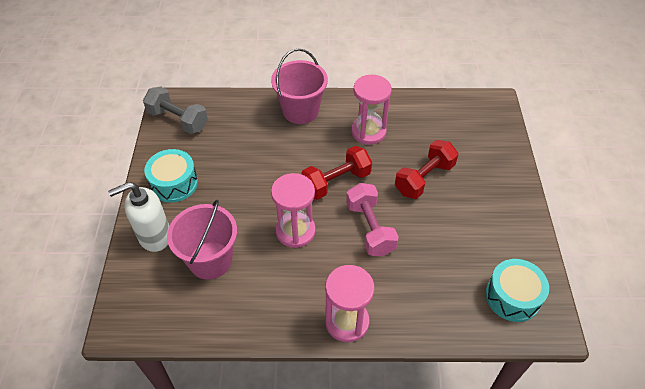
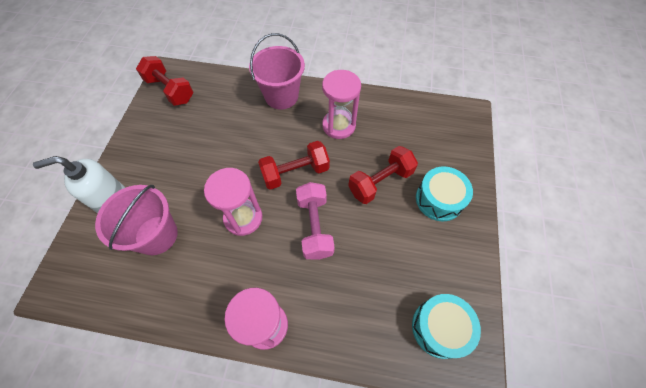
camera: 10 degrees right, 10 degrees up
grey dumbbell [143,86,208,134] -> red dumbbell [136,56,193,106]
turquoise drum [144,149,198,203] -> turquoise drum moved to [416,166,473,221]

